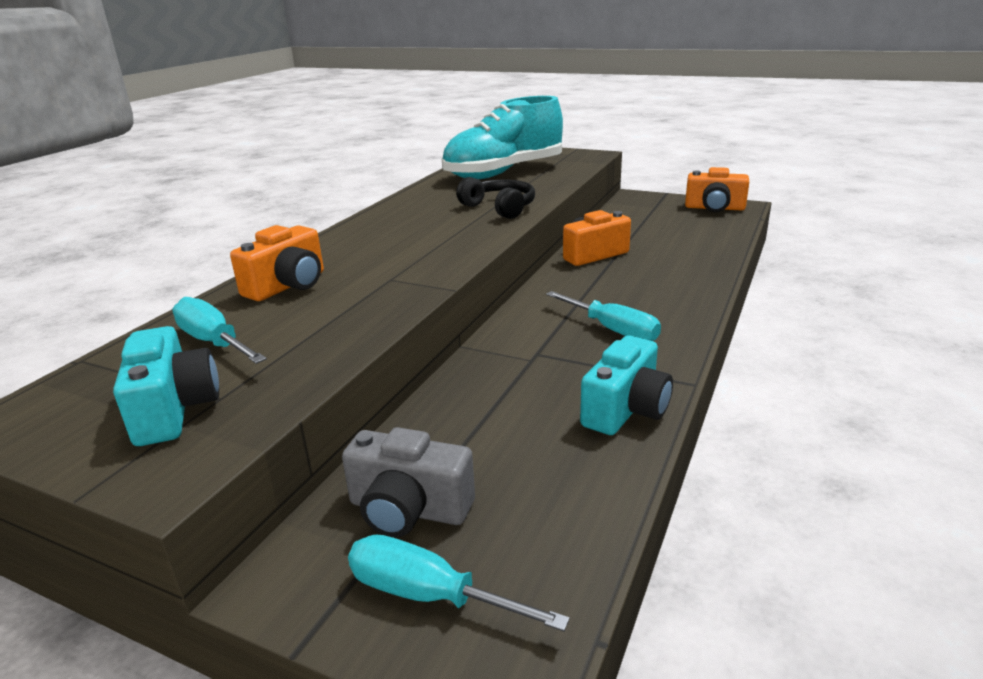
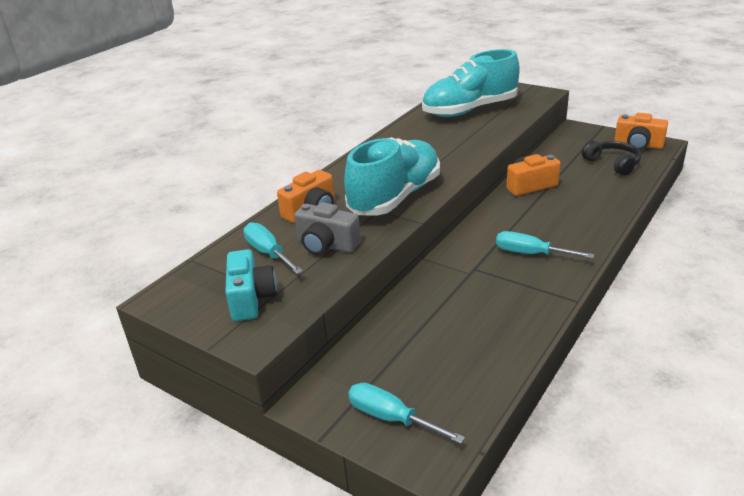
camera: 10 degrees right, 5 degrees up
grey camera [342,427,475,537] -> grey camera moved to [294,202,361,255]
black headphones [456,177,535,219] -> black headphones moved to [582,140,641,176]
turquoise screwdriver [546,291,661,341] -> turquoise screwdriver turned 150 degrees clockwise [496,231,594,258]
turquoise camera [580,335,673,435] -> none
none -> turquoise shoe [344,137,440,216]

